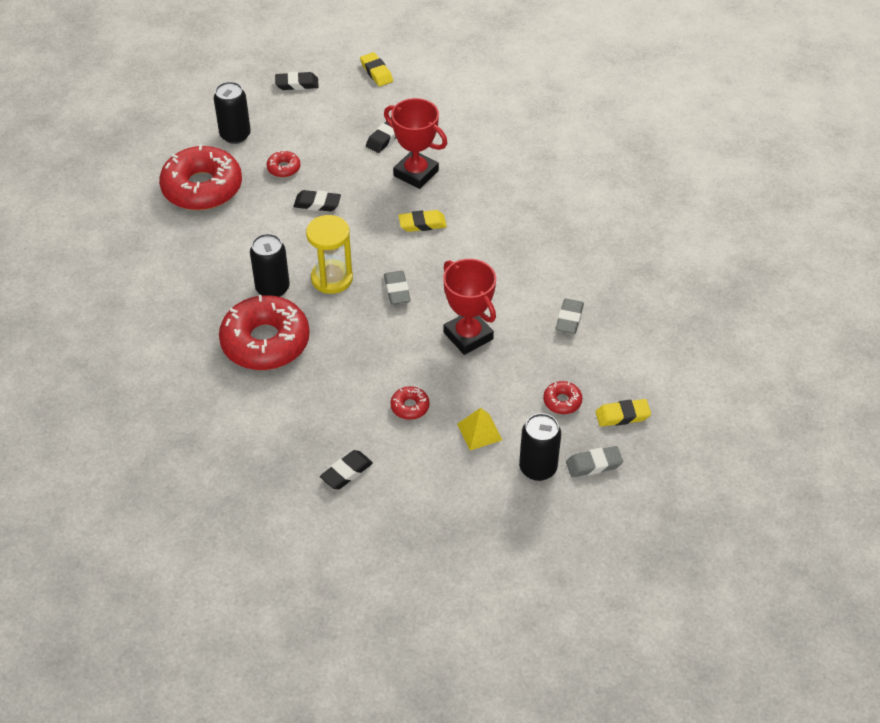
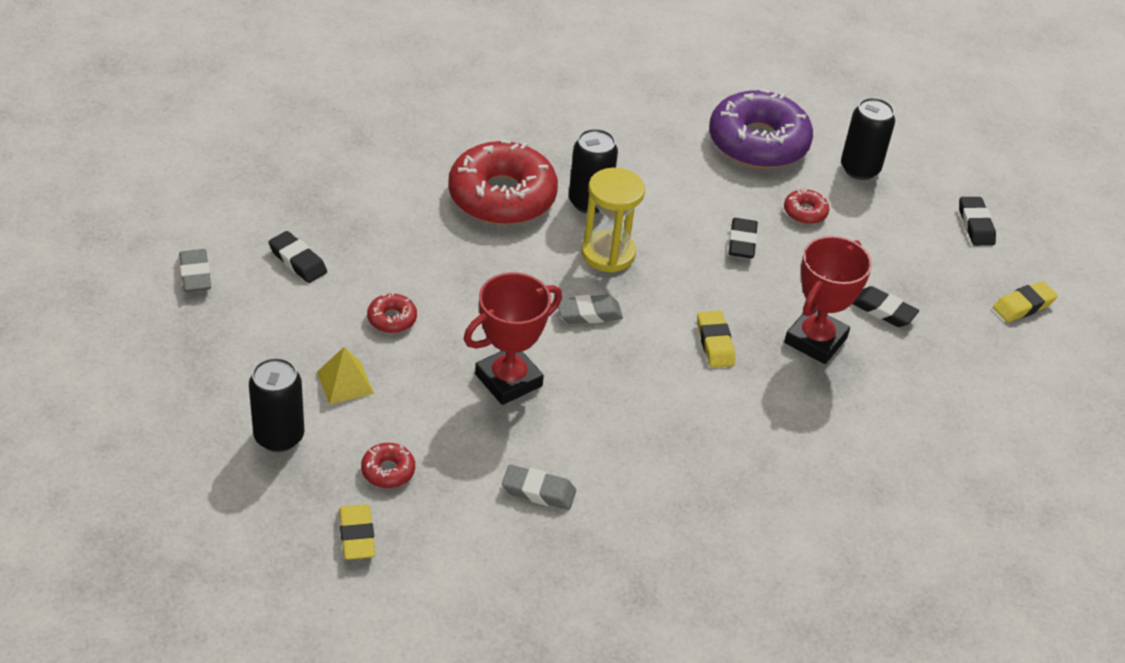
camera: 85 degrees right, 5 degrees down
red donut [159,145,242,210] -> purple donut [709,89,813,169]
grey eraser [566,446,623,477] -> grey eraser moved to [179,249,211,292]

